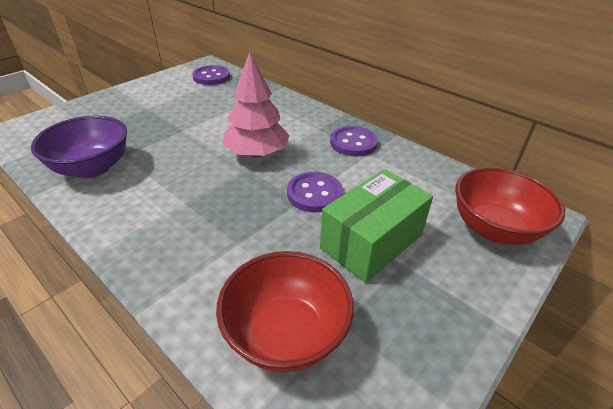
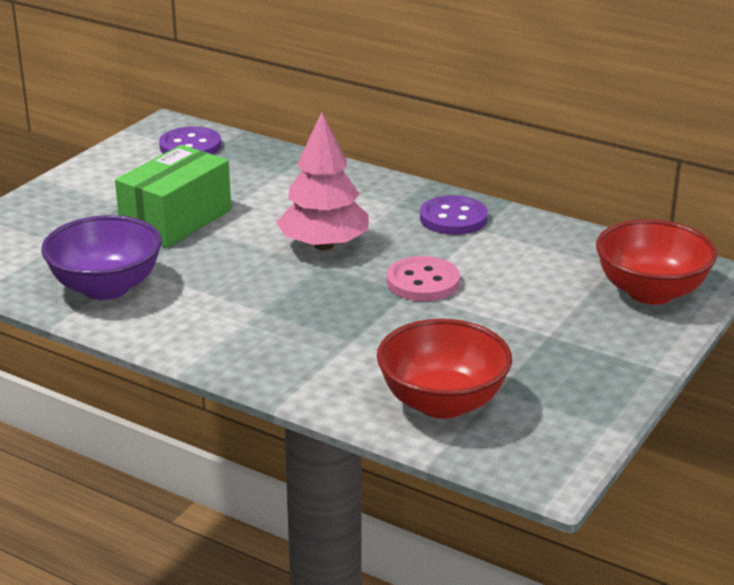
camera: 10 degrees left, 10 degrees down
purple button [287,172,343,212] -> pink button [387,256,460,301]
green box [320,169,433,283] -> green box moved to [115,145,231,248]

